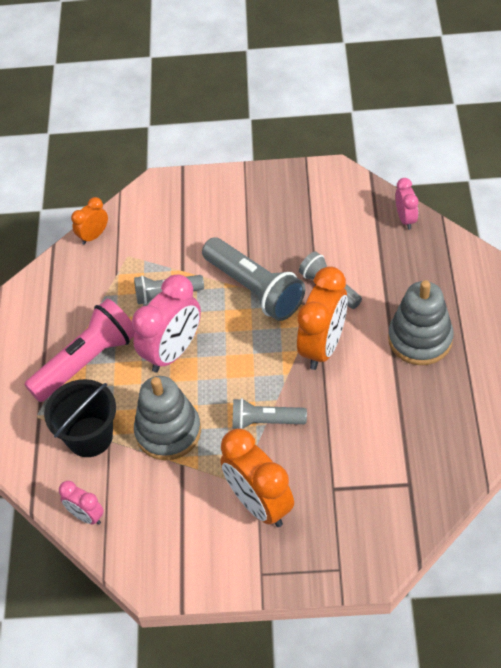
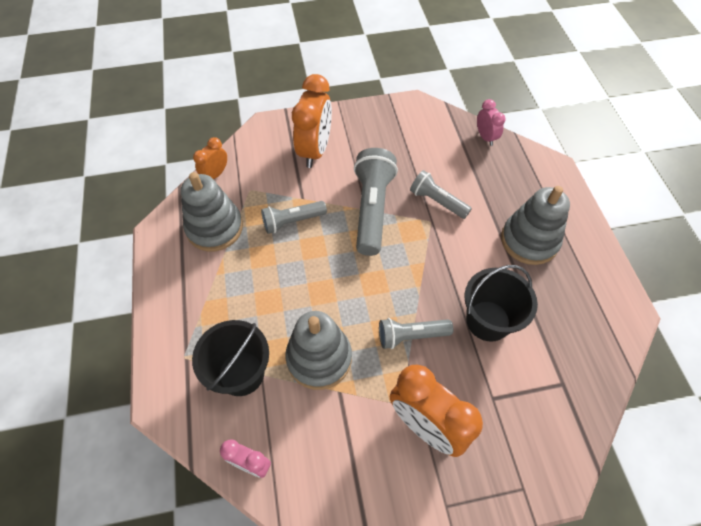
camera: 15 degrees left, 5 degrees up
pink flashlight [24,299,135,402] -> none
pink clock [132,274,201,372] -> none
grey flashlight [202,237,305,321] -> grey flashlight turned 120 degrees counterclockwise [354,148,398,256]
orange clock [297,266,348,370] -> orange clock moved to [292,74,332,168]
none -> grey stacking toy [181,172,243,251]
none -> black bucket [464,265,538,342]

